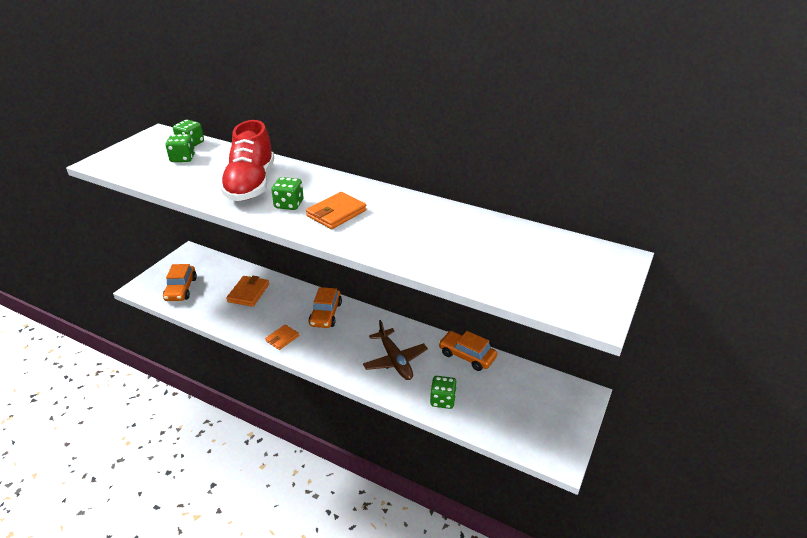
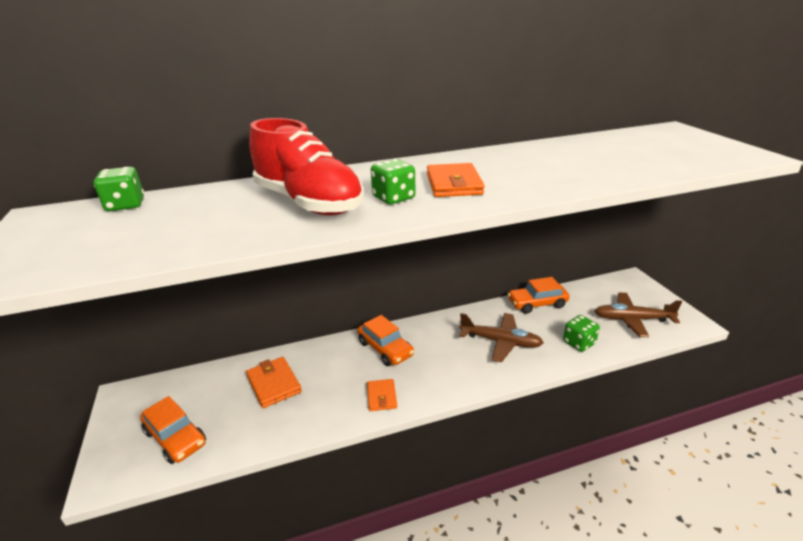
camera: 45 degrees left, 5 degrees down
green dice [165,134,195,162] -> none
none -> brown plane [595,293,682,337]

